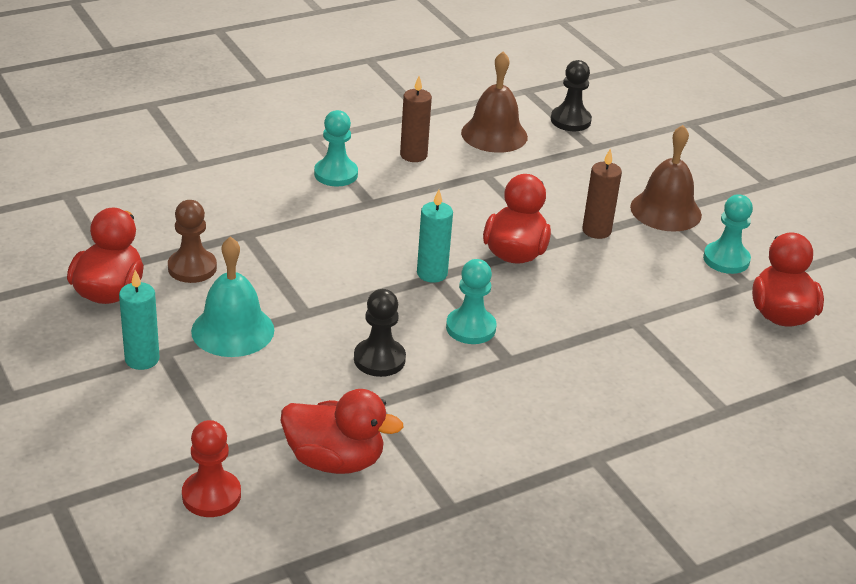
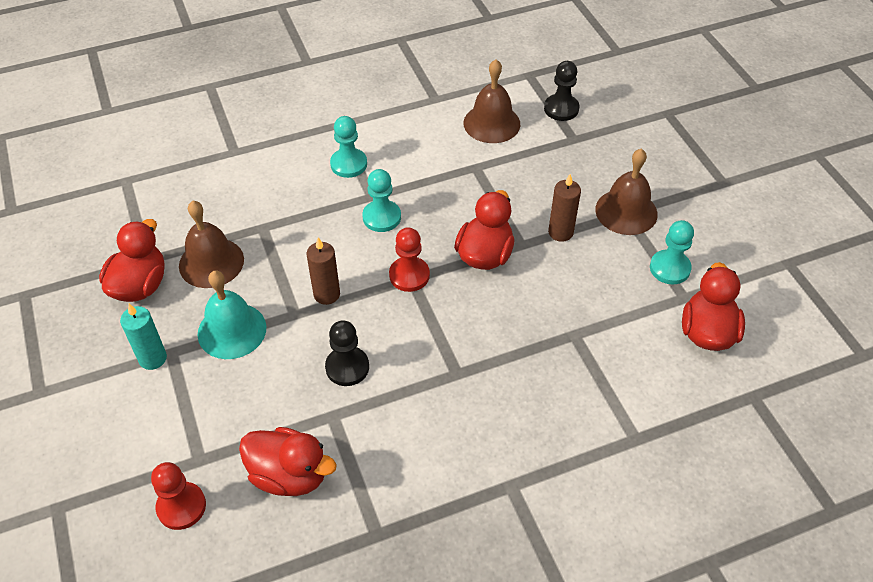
camera: 10 degrees right, 15 degrees up
brown pawn [168,200,217,283] -> brown bell [179,201,244,288]
brown candle [400,76,432,162] -> brown candle moved to [307,237,340,305]
turquoise candle [417,189,453,283] -> red pawn [389,227,430,292]
turquoise pawn [446,259,496,344] -> turquoise pawn moved to [362,169,401,232]

